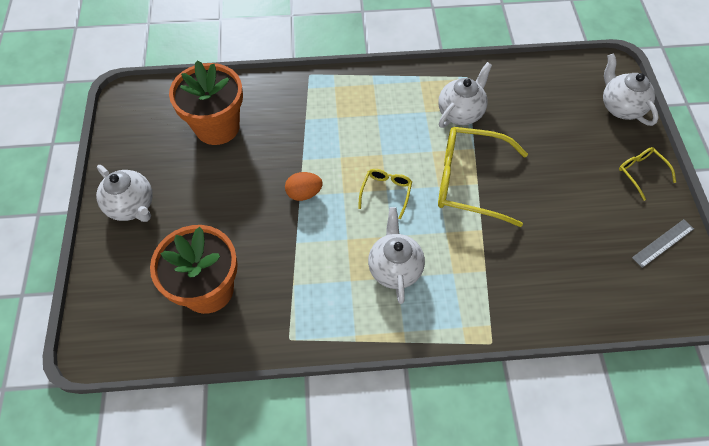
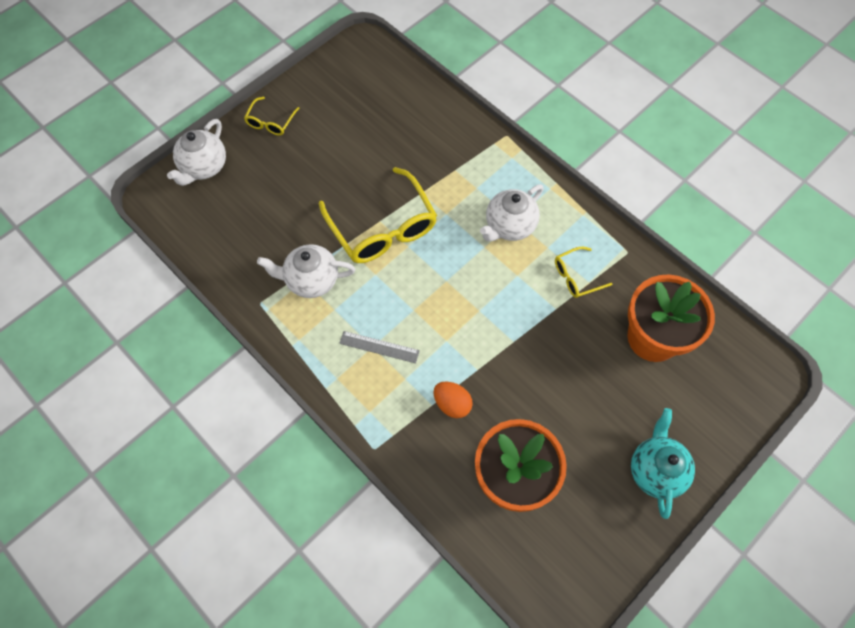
camera: 130 degrees left, 5 degrees up
white teapot [96,165,153,222] -> turquoise teapot [631,408,695,519]
orange egg [285,172,323,201] -> orange egg moved to [433,382,473,418]
yellow glasses [358,169,412,219] -> yellow glasses moved to [555,246,612,298]
grey ruler [632,219,694,268] -> grey ruler moved to [339,331,420,363]

